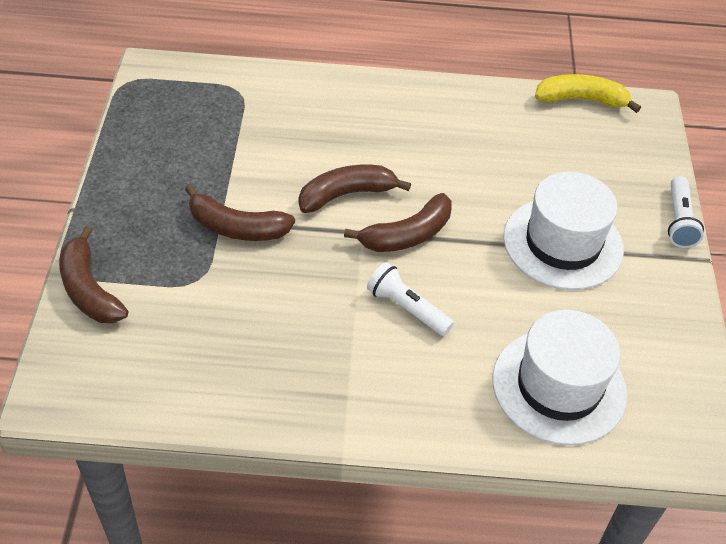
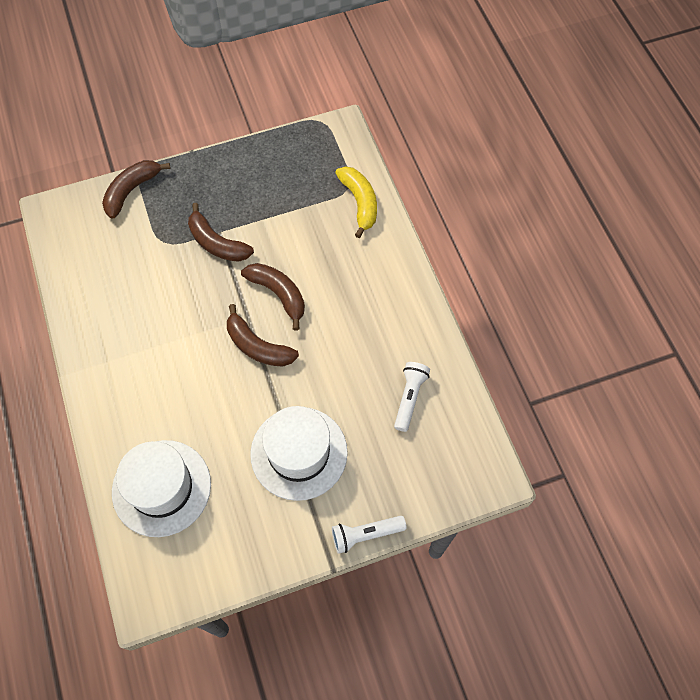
camera: 70 degrees right, 15 degrees up
brown banana [185,184,295,241] -> brown banana turned 45 degrees counterclockwise [188,203,254,262]
white flashlight [367,262,454,336] -> white flashlight moved to [394,362,430,432]
yellow banana [535,74,641,113] -> yellow banana moved to [335,166,377,238]

